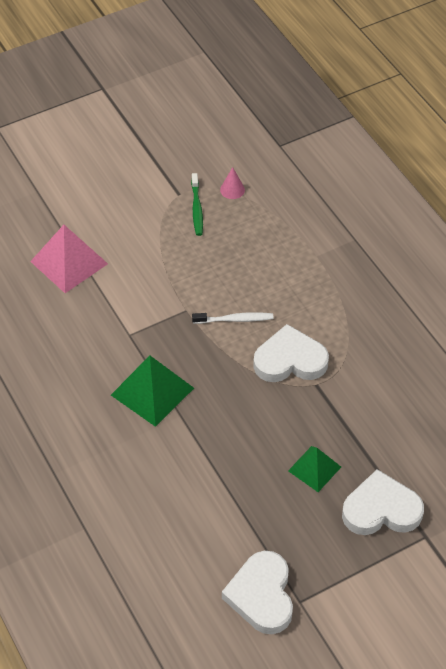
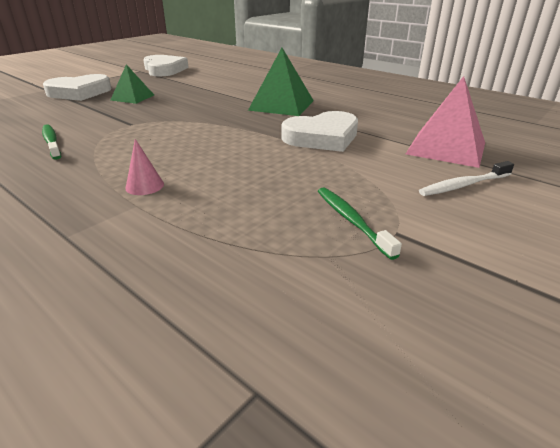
camera: 160 degrees right, 20 degrees down
white toothbrush [192,312,273,324] -> white toothbrush moved to [419,161,514,196]
pink cone [220,167,245,199] -> pink cone moved to [125,139,164,195]
white heart [253,324,329,382] -> white heart moved to [281,111,358,152]
none -> green toothbrush [42,124,61,160]

